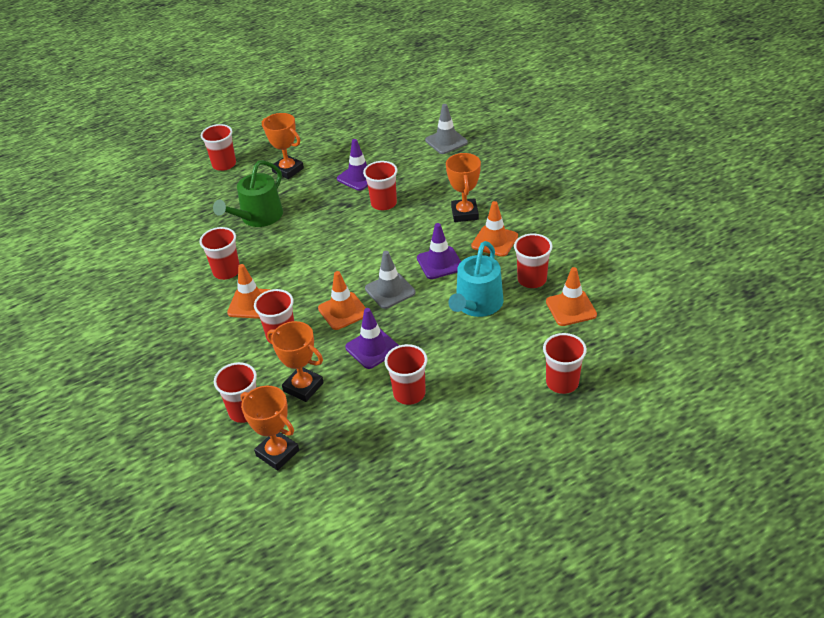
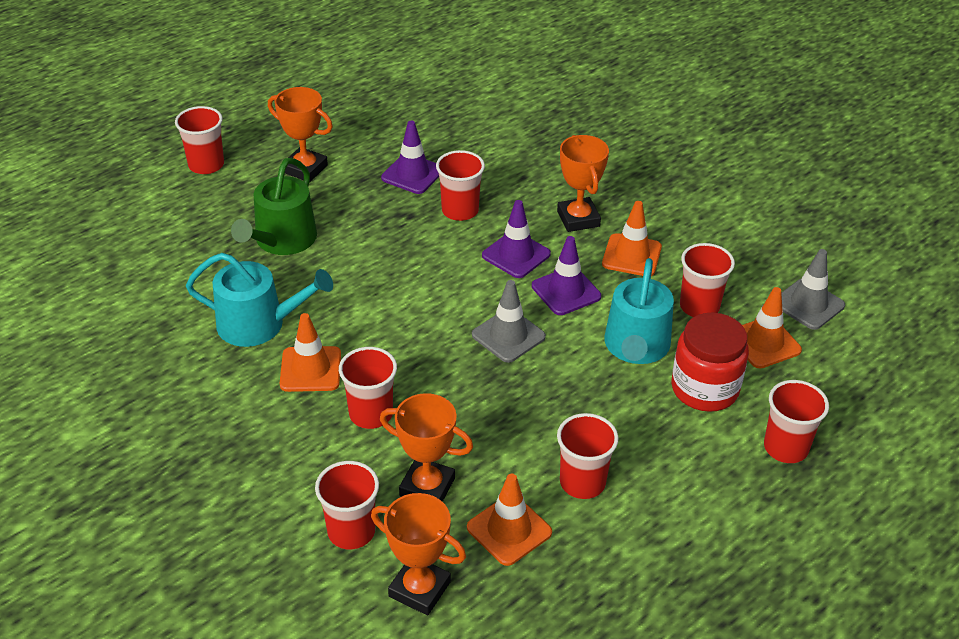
camera: 15 degrees left, 0 degrees up
red cup [199,227,240,280] -> turquoise watering can [186,253,333,347]
orange traffic cone [318,271,366,330] -> orange traffic cone moved to [467,474,552,566]
purple traffic cone [345,308,399,369] -> purple traffic cone moved to [482,200,551,278]
grey traffic cone [425,104,468,154] -> grey traffic cone moved to [781,249,845,330]
none -> red jar [672,312,749,412]

